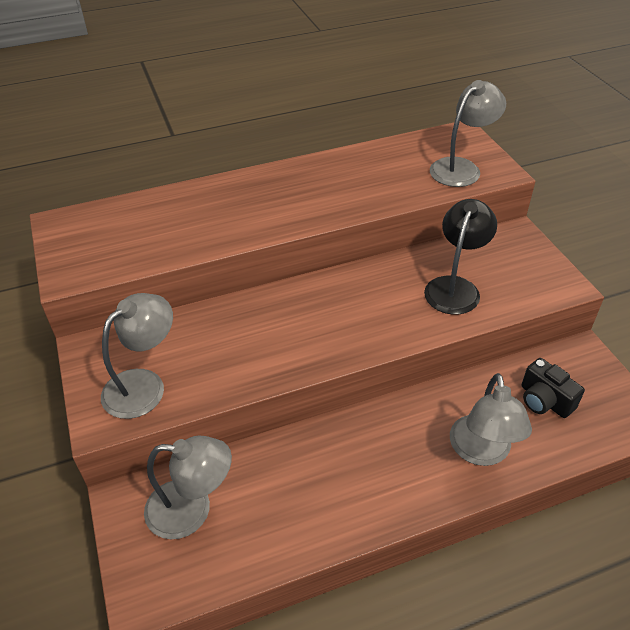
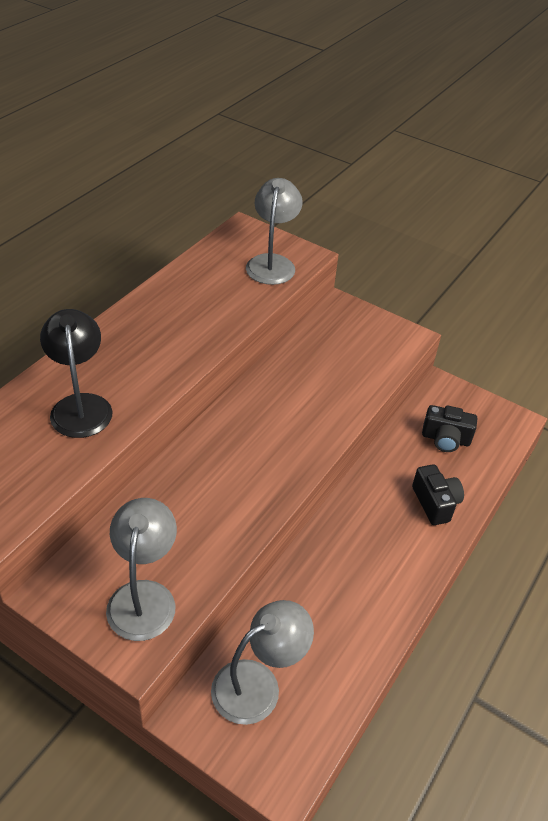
camera: 40 degrees left, 0 degrees up
black lamp [424,199,497,315] -> black lamp moved to [40,309,112,438]
grey lamp [450,373,532,466] -> black camera [412,464,464,525]

